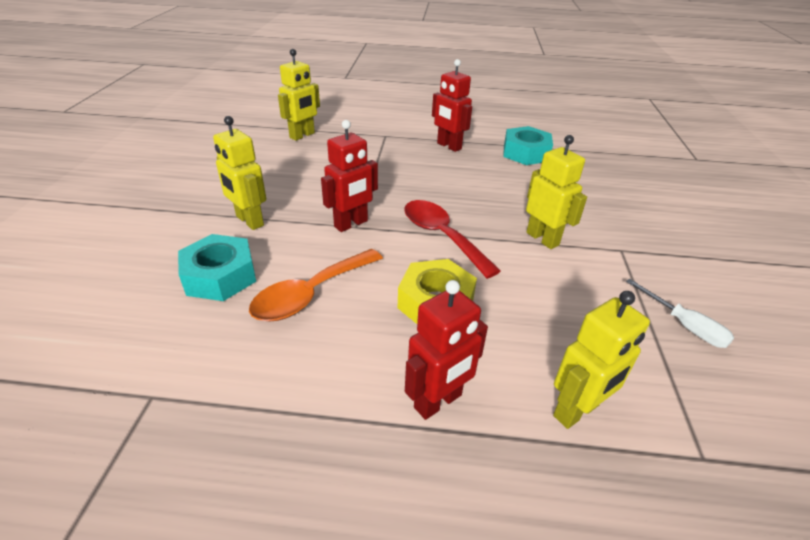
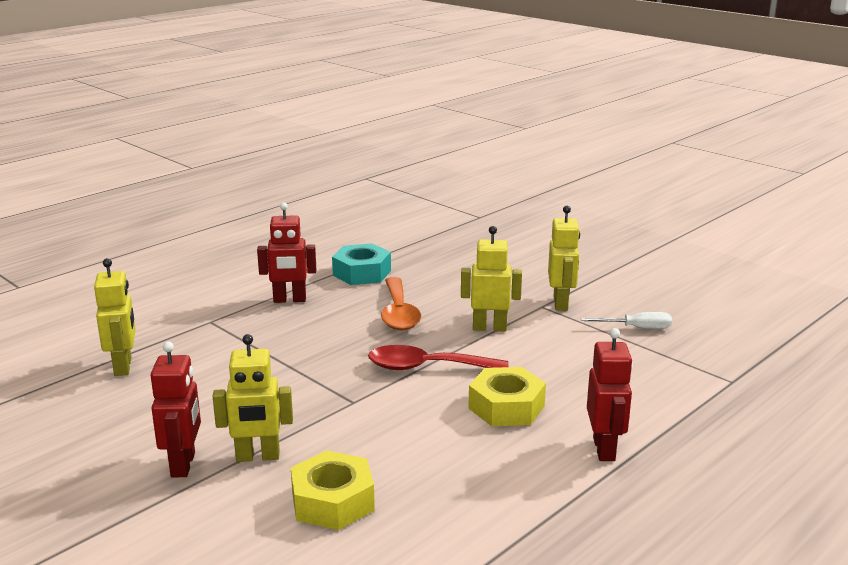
camera: 50 degrees left, 15 degrees down
turquoise nut [178,234,256,301] -> yellow nut [291,450,375,530]
orange spoon [249,249,383,321] -> orange spoon moved to [381,277,421,330]
red robot [321,120,378,232] -> red robot moved to [151,341,201,477]
yellow robot [553,291,650,429] -> yellow robot moved to [548,206,580,311]

